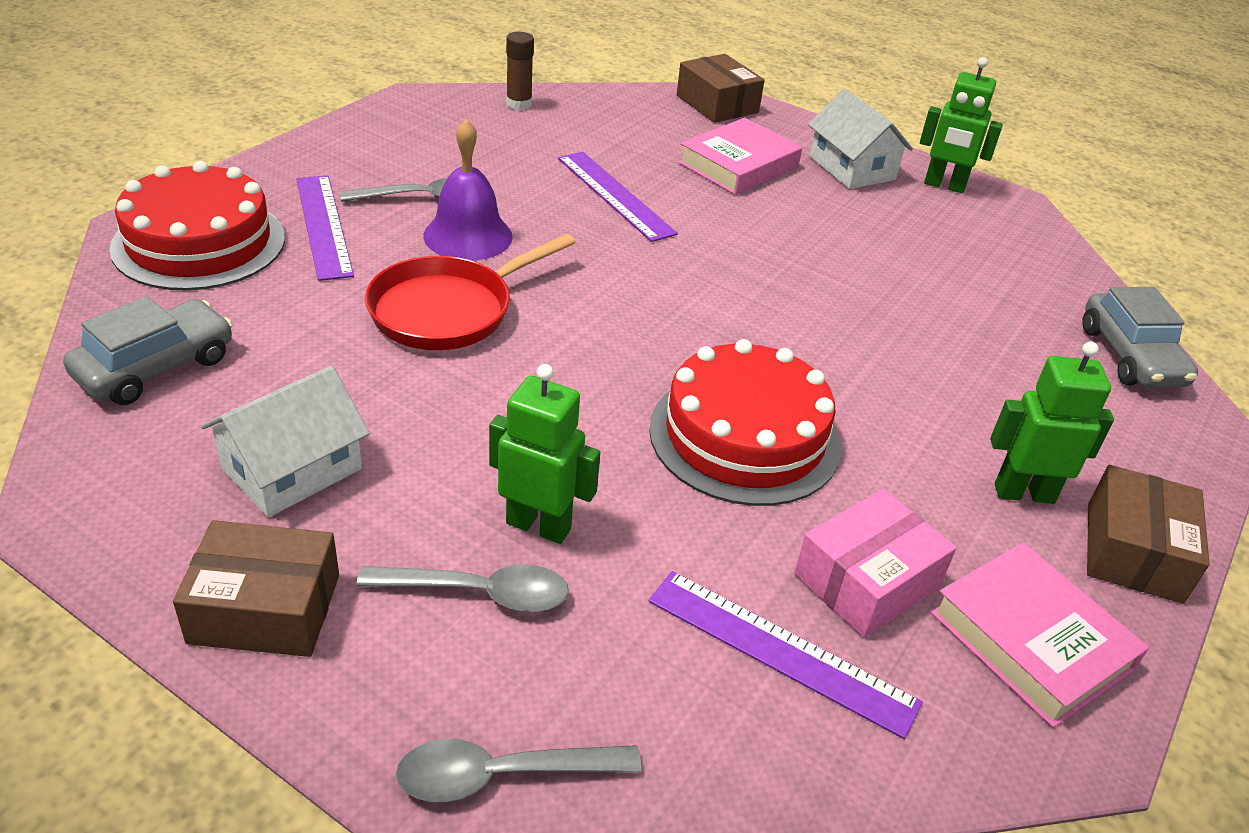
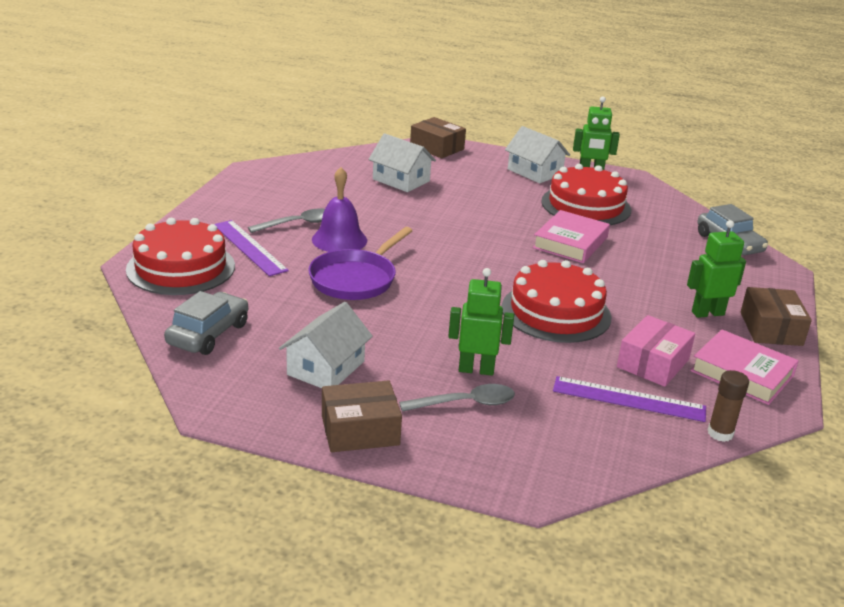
camera: 15 degrees left, 10 degrees down
red pan [365,234,575,350] -> purple pan [308,227,413,300]
grey spoon [396,739,641,802] -> none
brown glue stick [506,32,534,110] -> brown glue stick moved to [708,370,749,442]
purple ruler [558,152,678,242] -> none
pink book [678,118,802,195] -> pink book moved to [532,210,610,263]
none -> white house [368,133,436,192]
none -> red cake [541,164,631,225]

